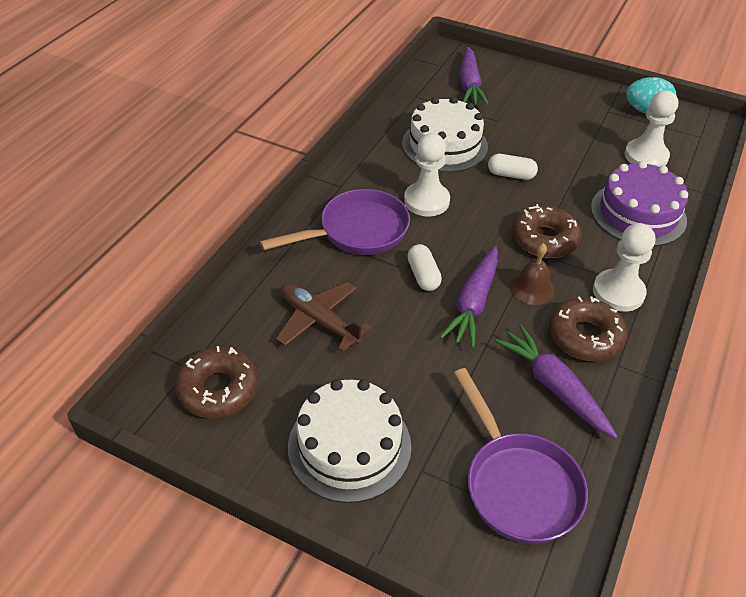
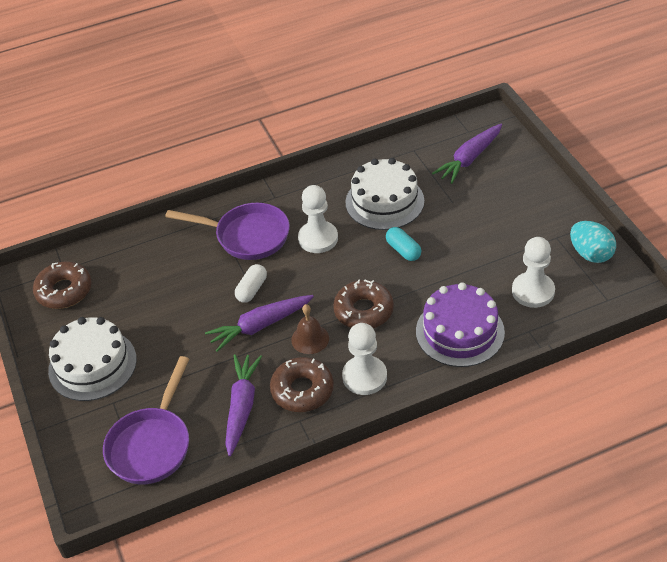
camera: 45 degrees right, 0 degrees up
brown plane [276,282,372,352] -> none
white capsule [488,154,538,180] -> turquoise capsule [386,227,421,261]

